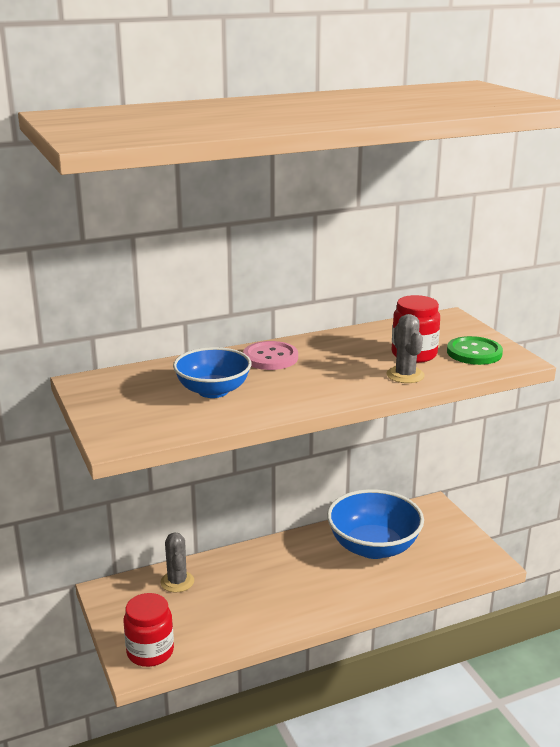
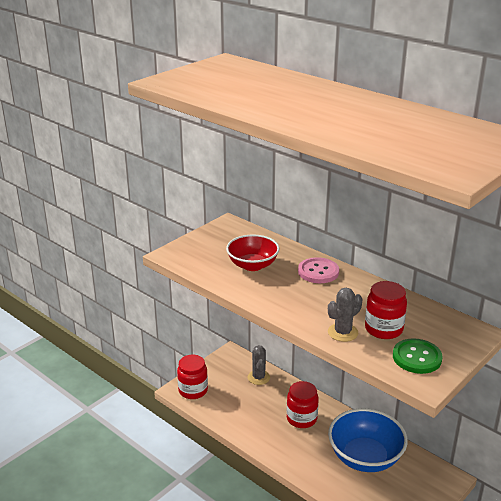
camera: 65 degrees right, 5 degrees up
grey cactus [161,532,194,592] -> grey cactus turned 60 degrees counterclockwise [248,345,270,385]
blue bowl [173,347,252,398] -> red bowl [226,234,279,271]
none -> red jar [287,381,319,428]

